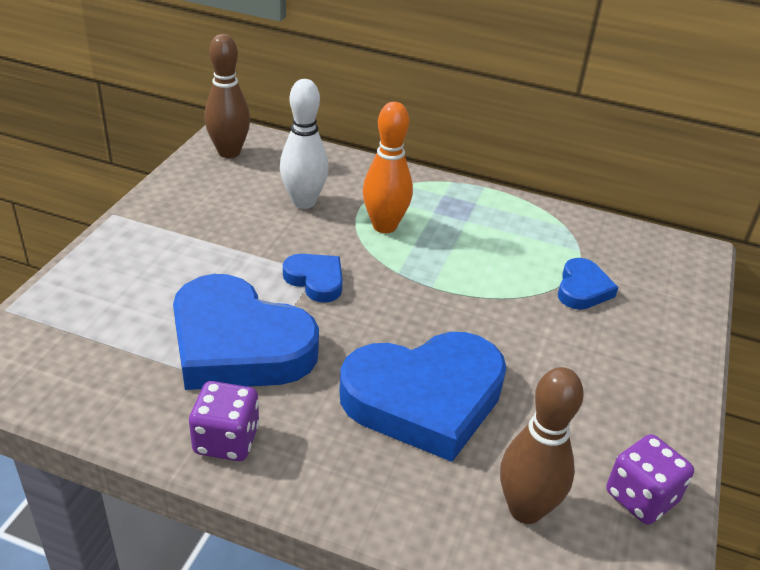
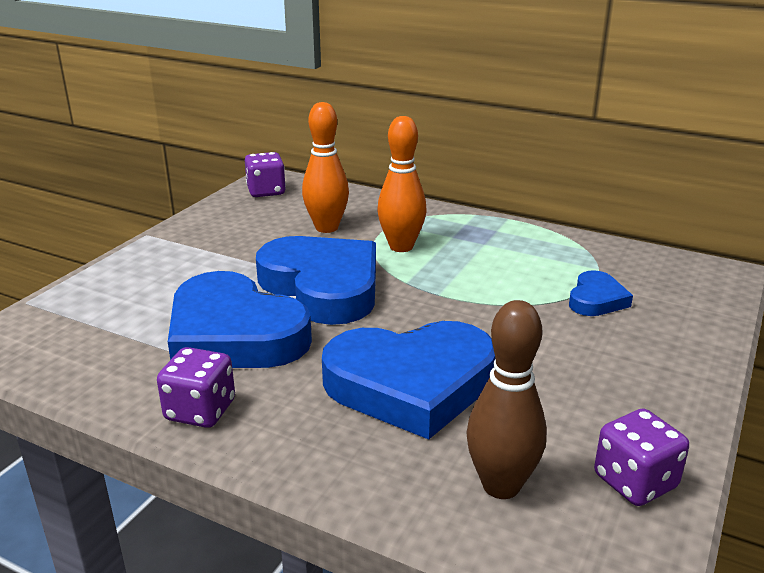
camera: 10 degrees right, 10 degrees down
brown bowling pin [204,34,250,158] -> purple dice [245,152,286,197]
white bowling pin [280,79,329,209] -> orange bowling pin [302,102,349,233]
blue heart [283,254,343,303] -> blue heart [256,236,376,325], size x2.11

